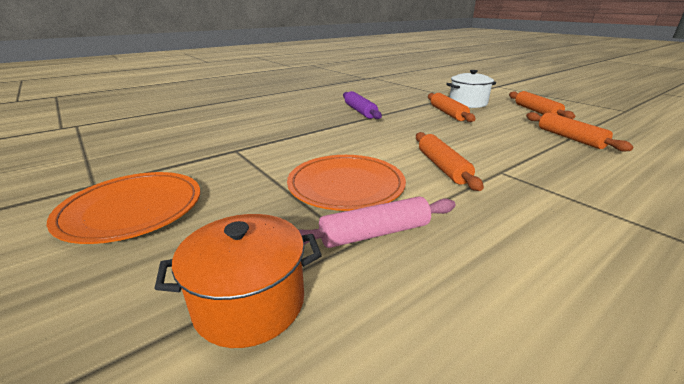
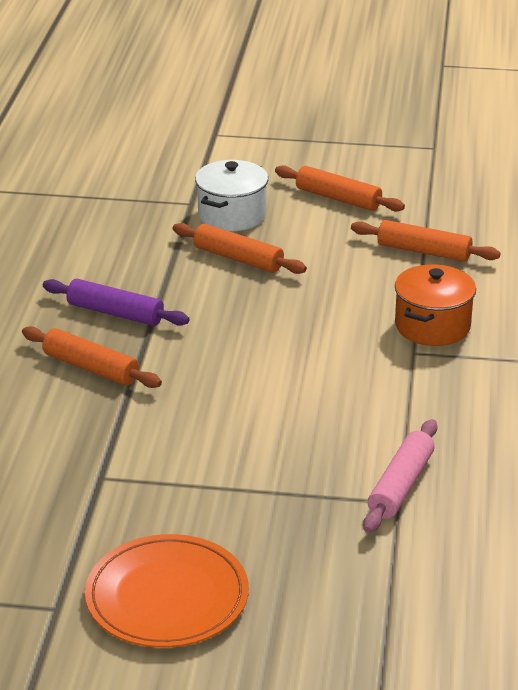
camera: 45 degrees left, 5 degrees up
orange pot [154,214,322,348] -> orange pot moved to [395,264,476,346]
orange plate [287,155,406,211] -> none
orange rolling pin [416,132,484,191] -> orange rolling pin moved to [22,326,162,388]

